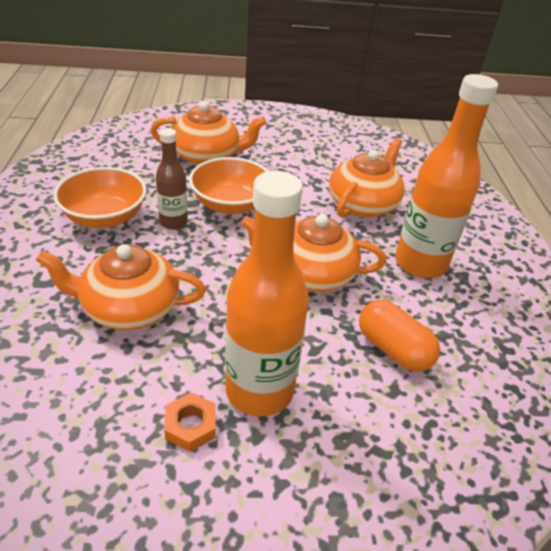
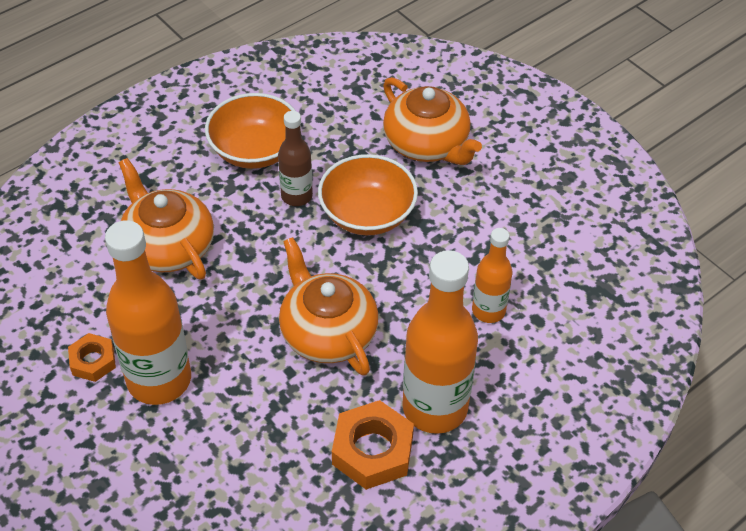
camera: 55 degrees right, 10 degrees up
orange teapot [329,138,405,218] -> orange bottle [472,228,512,323]
orange capsule [359,300,440,372] -> none
none -> orange nut [332,400,414,490]

